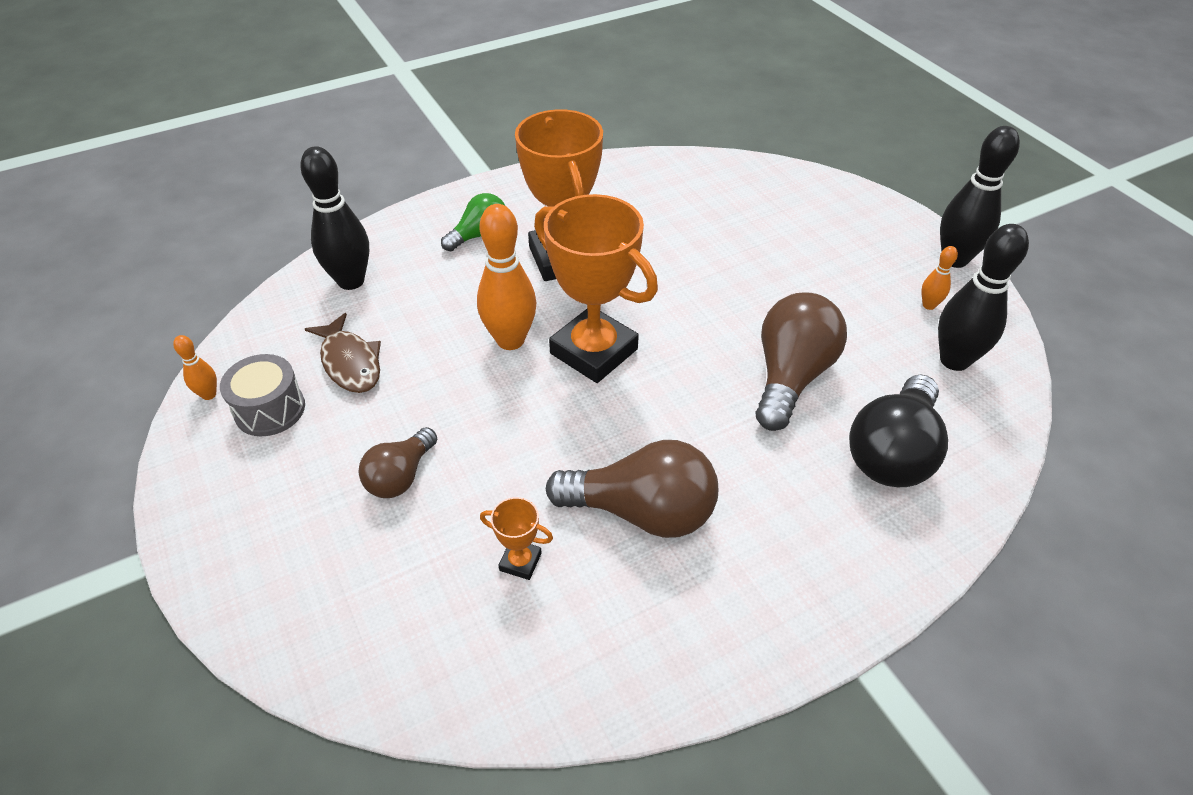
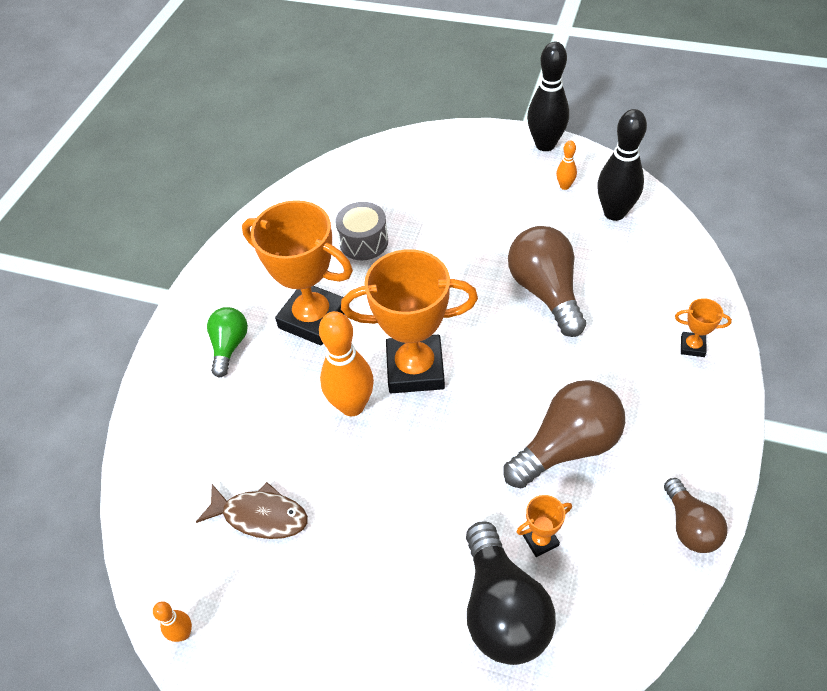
camera: 40 degrees left, 5 degrees up
grey drum [220,354,305,436] -> grey drum moved to [336,202,388,260]
black bowling pin [300,146,369,290] -> none
brown light bulb [359,427,437,498] -> brown light bulb moved to [664,478,728,553]
black light bulb [849,375,948,487] -> black light bulb moved to [466,521,556,665]
none -> orange trophy [675,298,732,357]

